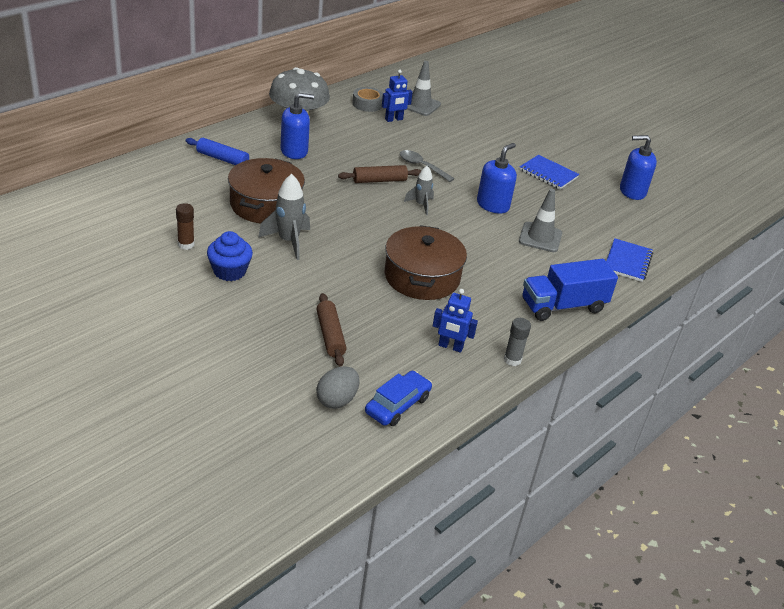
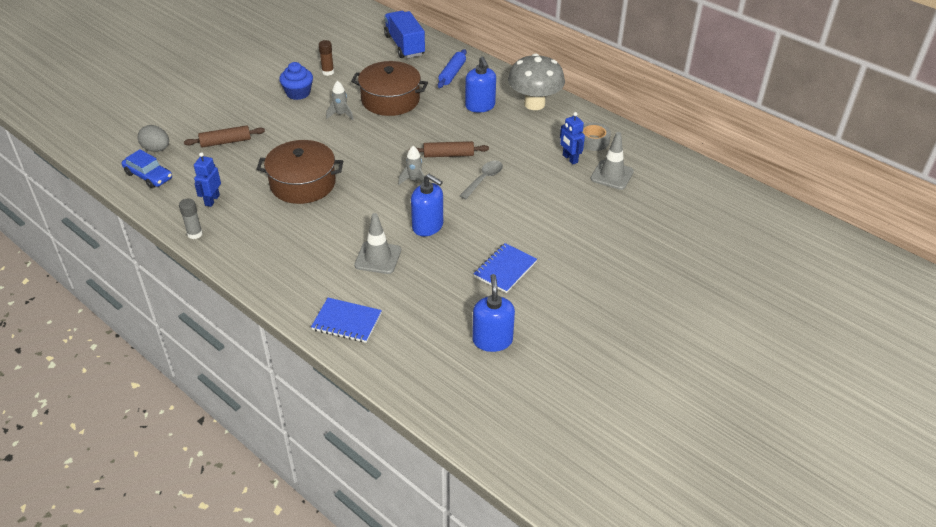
camera: 90 degrees right, 5 degrees up
grey rocket [258,174,310,260] -> grey rocket [326,81,354,120], size x0.63
brown rolling pin [338,165,421,183] -> brown rolling pin turned 75 degrees counterclockwise [408,141,489,157]
blue truck [523,259,618,321] -> blue truck moved to [384,11,425,58]

